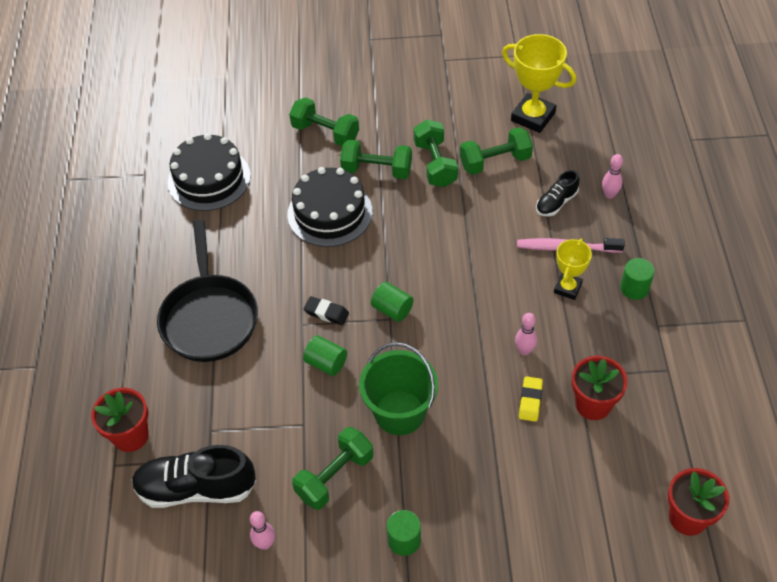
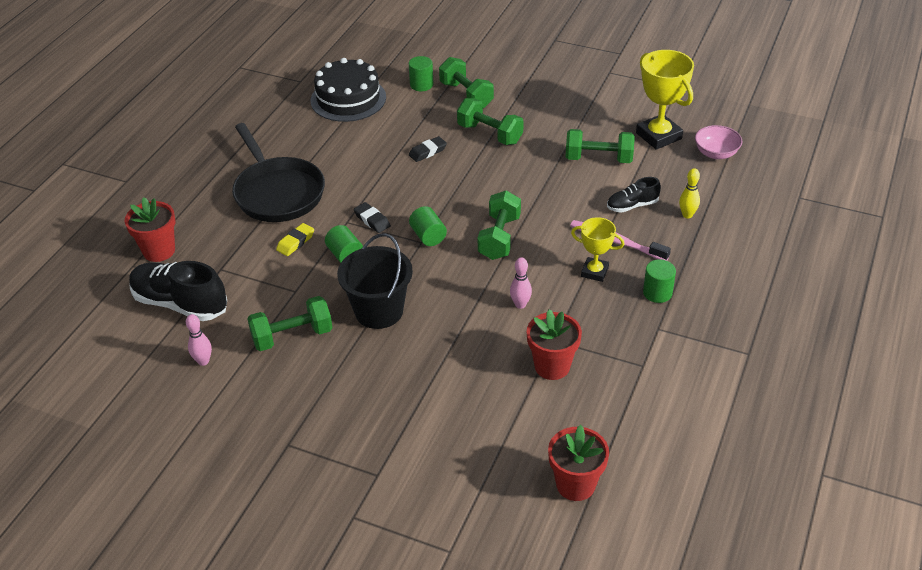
camera: 25 degrees right, 10 degrees down
black pan [157,220,258,362] -> black pan turned 45 degrees counterclockwise [232,123,325,222]
black cake [287,167,372,247] -> black eraser [409,136,447,162]
green bucket [359,342,438,435] -> black bucket [337,233,413,329]
green cylinder [387,510,421,556] -> green cylinder moved to [409,56,434,91]
green dumbbell [414,120,458,187] -> green dumbbell moved to [478,190,521,260]
yellow eraser [519,376,543,422] -> yellow eraser moved to [276,223,314,256]
yellow trophy [554,239,592,300] -> yellow trophy turned 60 degrees clockwise [571,217,624,282]
pink bowling pin [602,154,623,199] -> yellow bowling pin [679,168,700,219]
none -> pink bowl [695,125,742,159]

